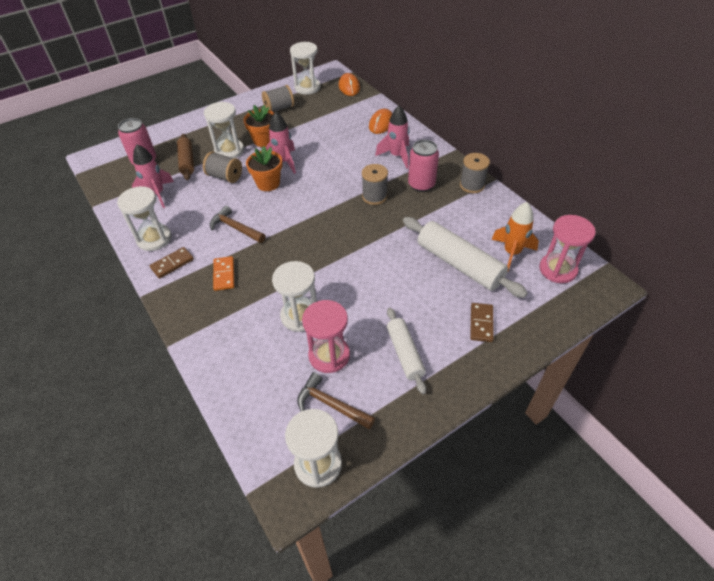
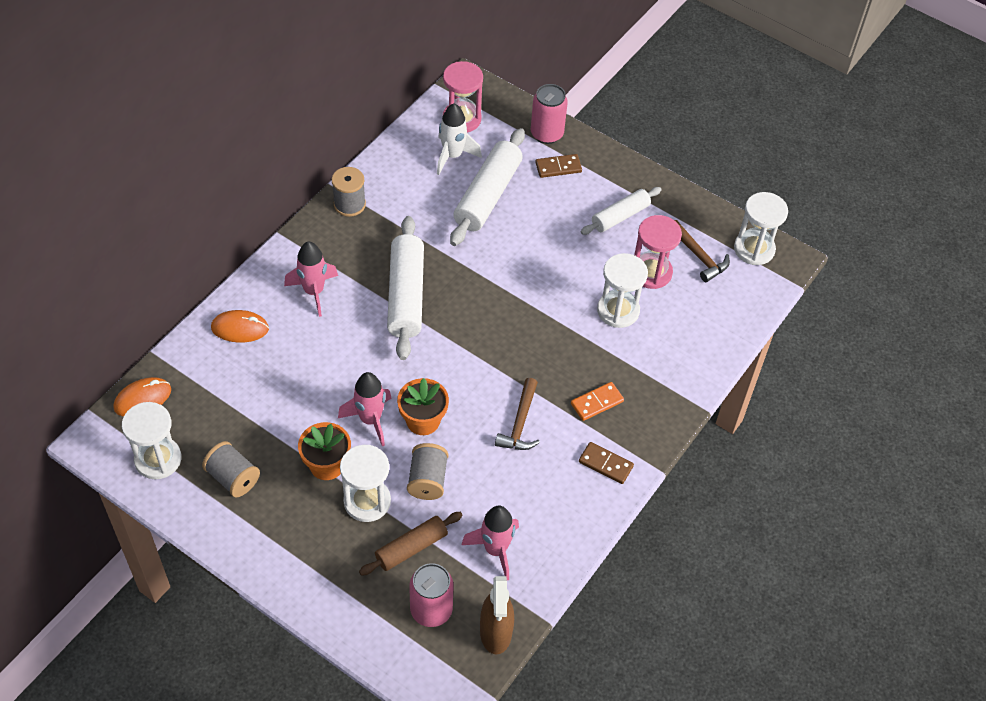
camera: 115 degrees left, 5 degrees up
white hourglass [117,186,172,251] -> none
brown hammer [297,372,375,429] -> brown hammer turned 45 degrees counterclockwise [674,220,730,282]
grey spool [362,164,388,205] -> white rolling pin [387,216,424,360]
pink can [408,140,439,192] -> pink can moved to [531,84,568,144]
orange rocket [491,202,539,271] -> white rocket [437,103,482,175]
none -> brown spray bottle [480,576,514,654]

